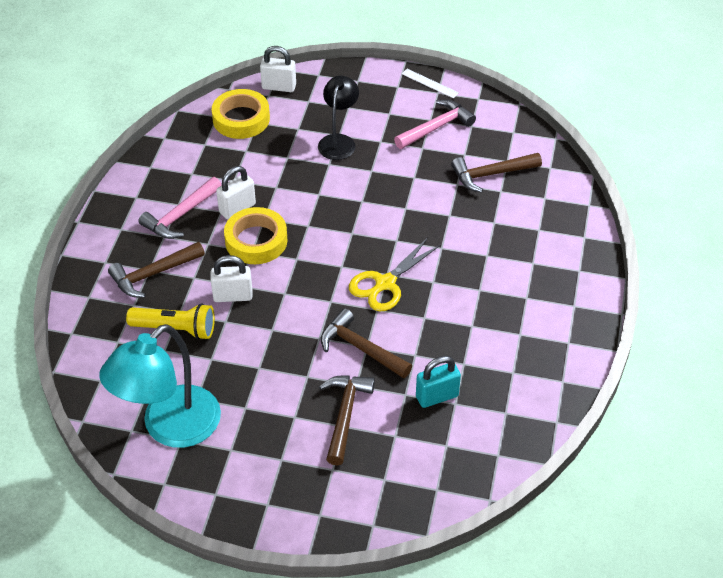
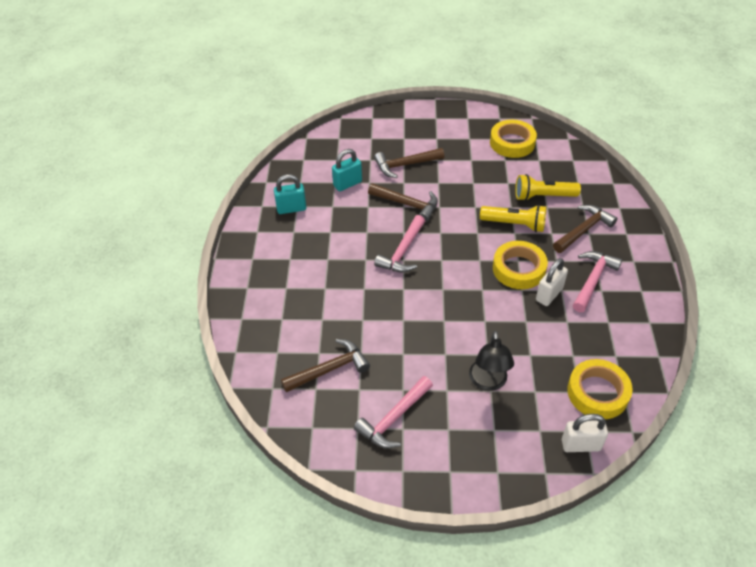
camera: 170 degrees right, 0 degrees up
turquoise lamp [99,324,221,448] -> yellow tape [490,120,537,158]
white padlock [210,255,252,302] -> yellow flashlight [480,205,546,232]
brown hammer [319,375,375,466] -> brown hammer turned 75 degrees clockwise [374,148,444,178]
yellow scissors [349,237,441,312] -> pink hammer [374,215,425,273]
white ruler [402,69,459,99] -> none
none -> turquoise padlock [274,174,307,214]

